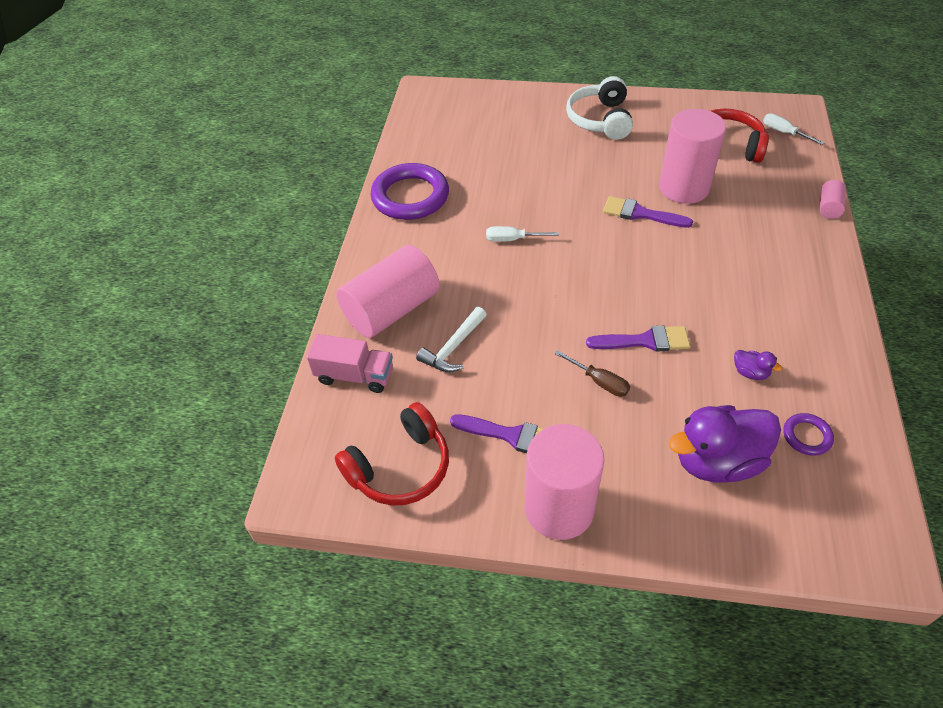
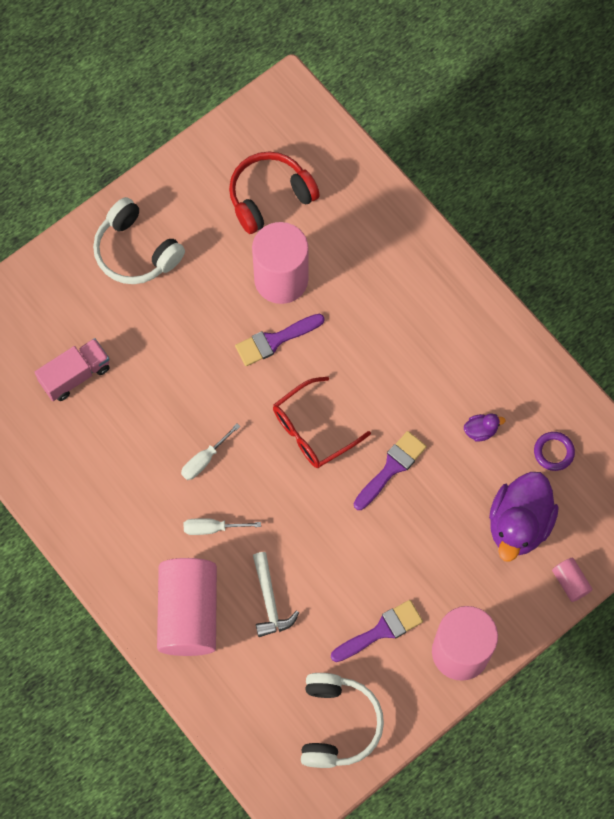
camera: 50 degrees left, 20 degrees up
pink truck [307,334,393,393] -> pink truck moved to [35,338,110,401]
red headphones [335,402,449,506] -> white headphones [301,673,384,768]
purple ring [370,163,449,220] -> none
brown screwdriver [555,350,630,397] -> none
white screwdriver [763,113,824,145] -> white screwdriver moved to [184,518,261,535]
pink cylinder [820,180,846,219] -> pink cylinder moved to [552,557,593,602]
none -> red glasses [273,377,371,468]

